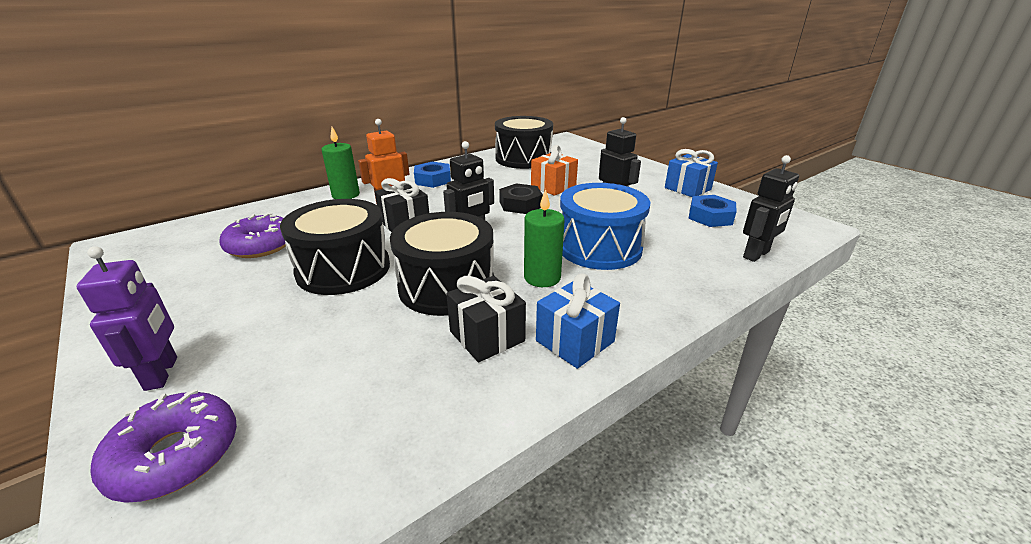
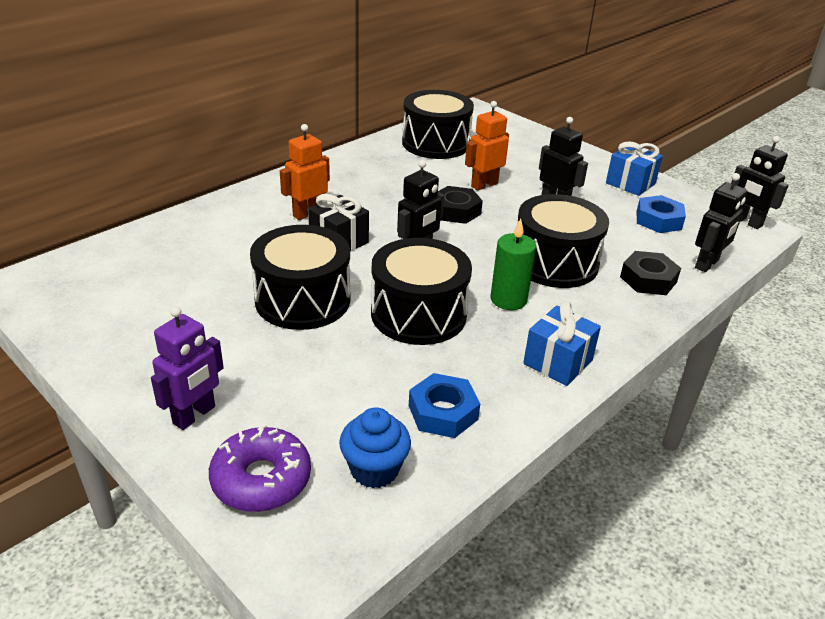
camera: 10 degrees left, 5 degrees up
purple robot [77,246,177,391] -> purple robot turned 60 degrees clockwise [151,306,224,430]
purple donut [219,213,286,258] -> none
green candle [321,127,360,199] -> none
blue nut [414,162,451,188] -> blue nut moved to [409,373,480,438]
black gift [446,276,526,362] -> none
orange gift [531,145,578,196] -> orange robot [465,101,509,190]
blue drum [560,183,650,270] -> black drum [517,194,609,288]
none -> blue cupcake [339,407,411,488]
none -> black nut [620,251,681,295]
none -> black robot [731,136,789,229]

